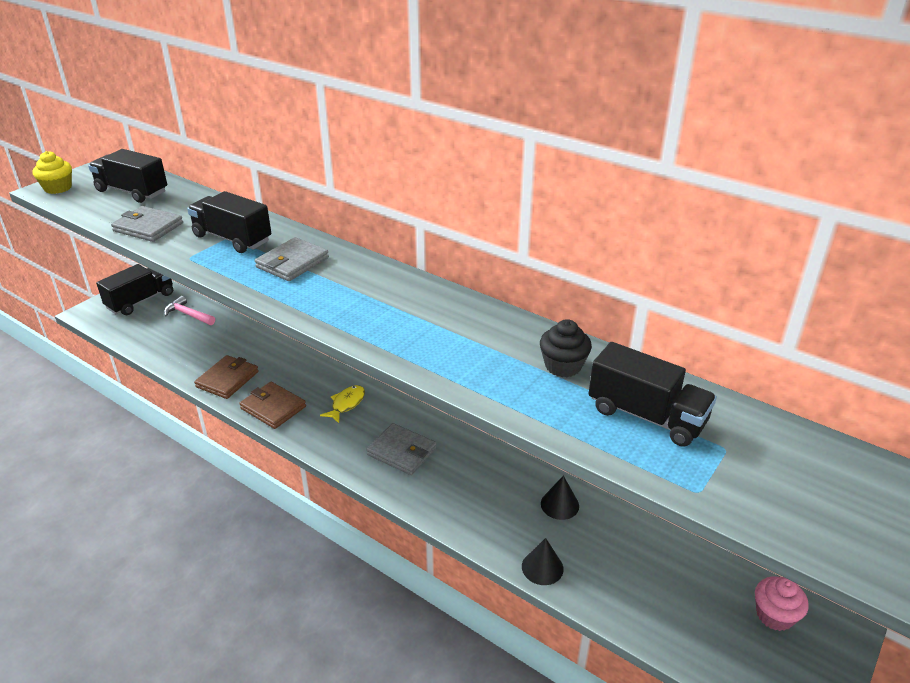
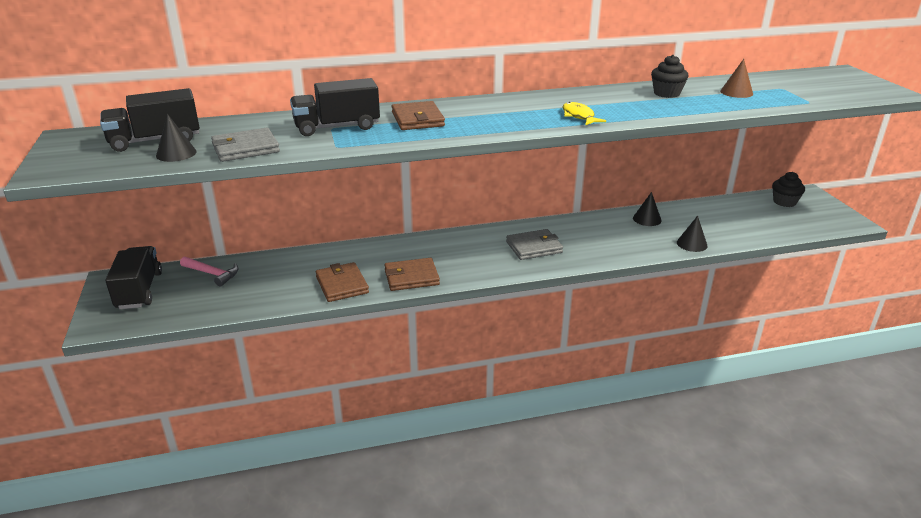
camera: 50 degrees left, 5 degrees down
yellow cupcake [33,151,72,194] -> none
pink hammer [164,296,215,325] -> pink hammer turned 135 degrees counterclockwise [180,257,239,287]
grey wallet [255,237,329,281] -> brown wallet [391,101,445,130]
yellow fish [320,385,365,423] -> yellow fish moved to [563,102,606,125]
black truck [588,342,717,447] -> brown cone [720,59,753,98]
pink cupcake [755,577,809,631] -> black cupcake [772,172,805,207]
none -> black cone [156,114,197,162]

